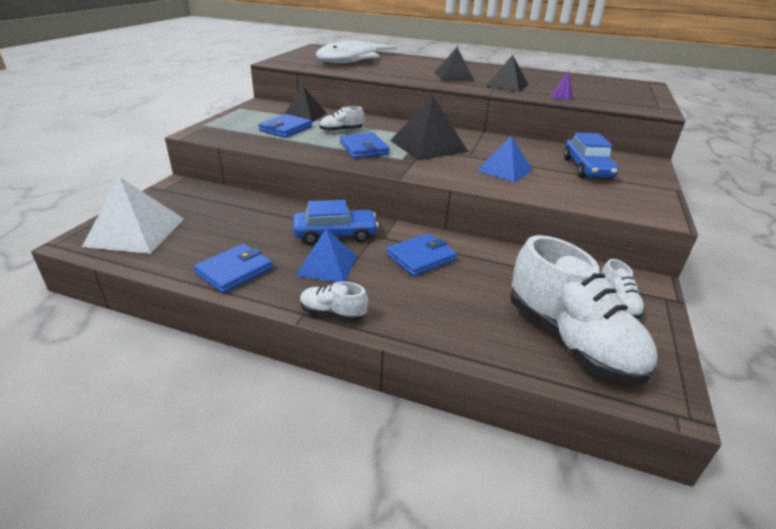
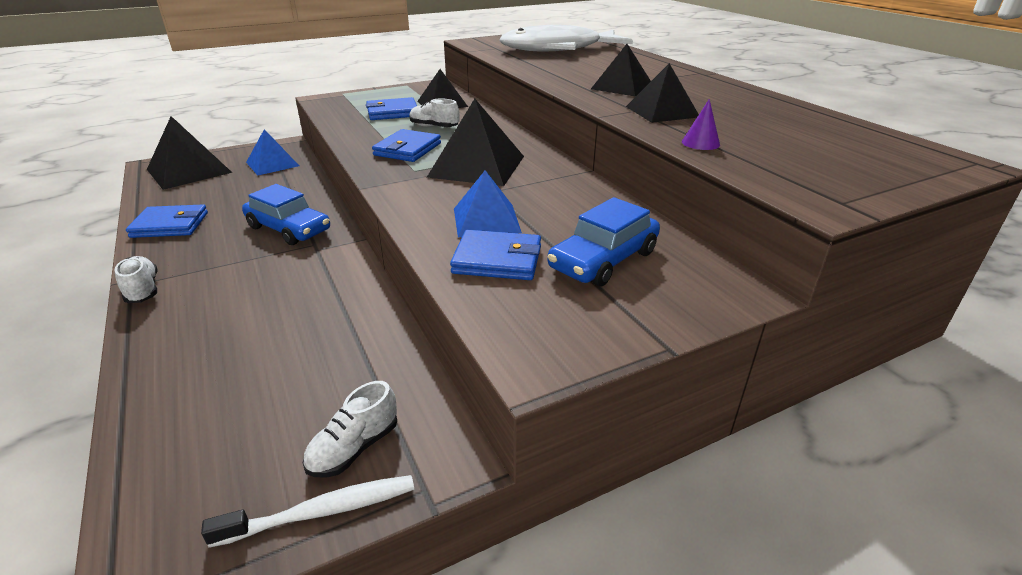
camera: 45 degrees right, 0 degrees up
white pyramid [82,177,184,254] -> black pyramid [147,116,232,190]
blue pyramid [296,229,357,282] -> blue pyramid moved to [246,129,299,176]
blue wallet [386,233,457,276] -> blue wallet moved to [450,230,541,280]
white shoe [510,235,657,385] -> none
none -> white toothbrush [201,475,414,548]

